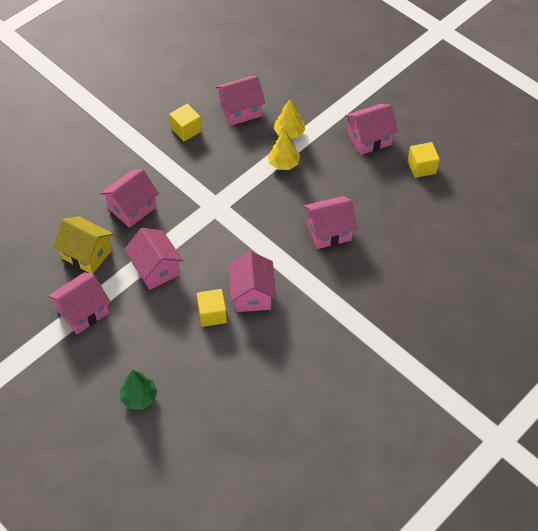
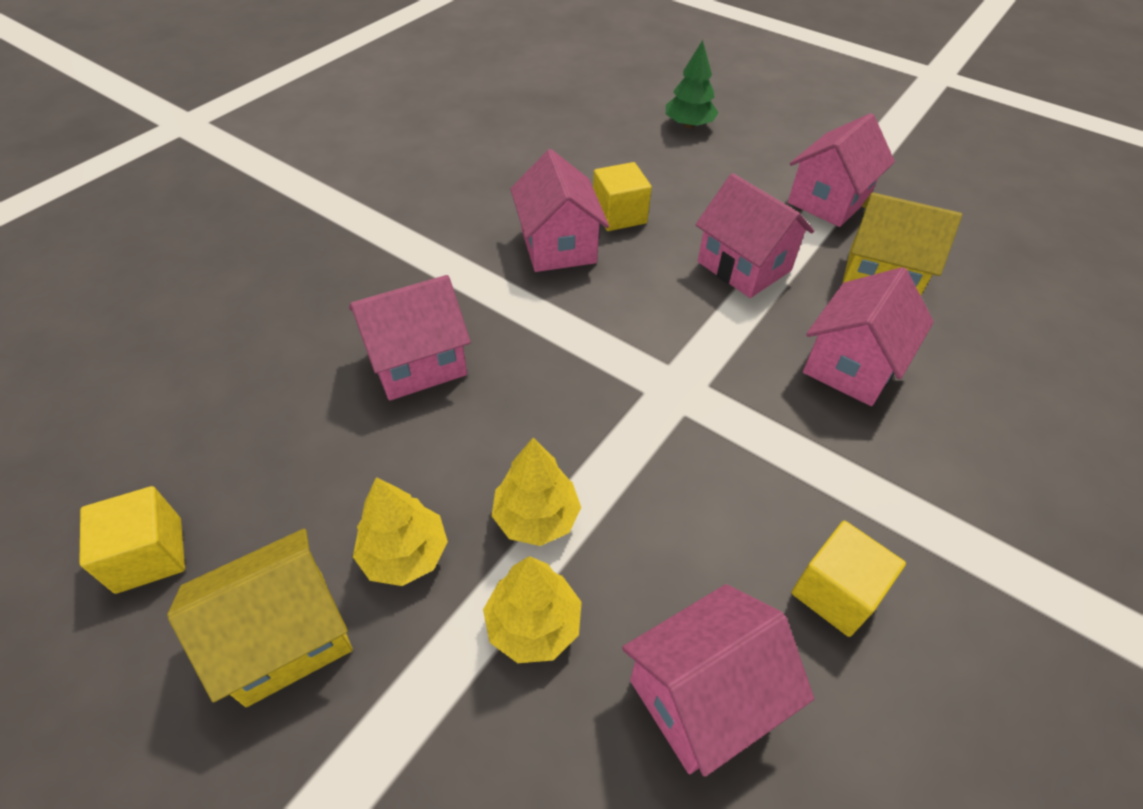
camera: 170 degrees right, 5 degrees down
pink house [345,104,398,155] -> yellow house [167,529,353,707]
none -> yellow tree [353,477,448,586]

